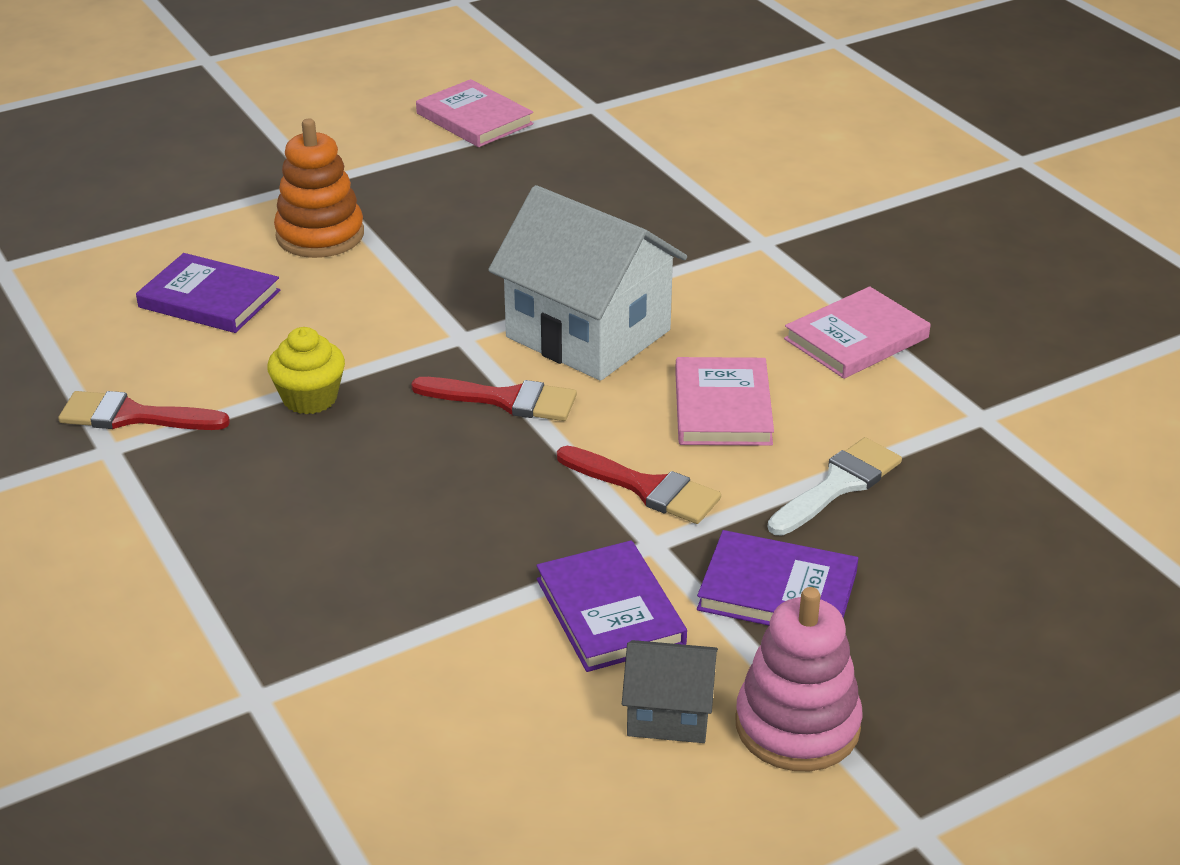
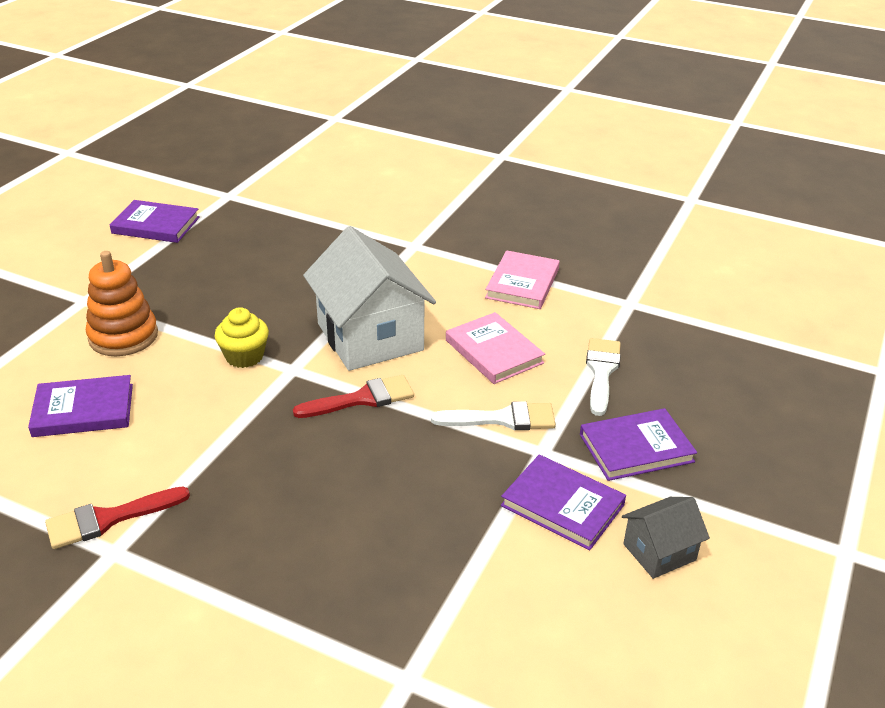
camera: 35 degrees left, 0 degrees up
yellow cupcake [267,327,345,414] -> yellow cupcake moved to [215,307,269,368]
pink book [416,79,533,147] -> purple book [110,200,200,243]
white house [488,185,687,381] -> white house turned 60 degrees clockwise [303,226,436,371]
red brush [557,446,721,524] -> white brush [431,401,556,430]
pink stacking toy [735,587,863,771] -> none

